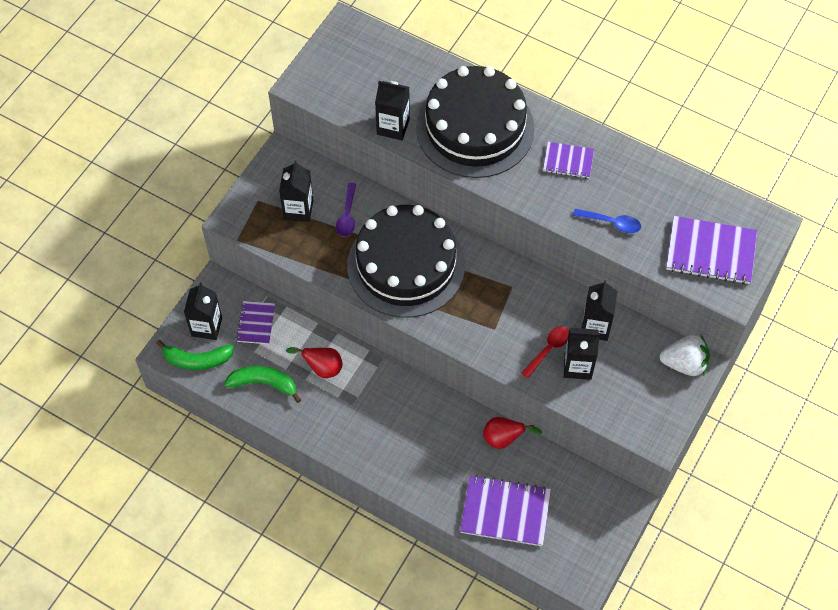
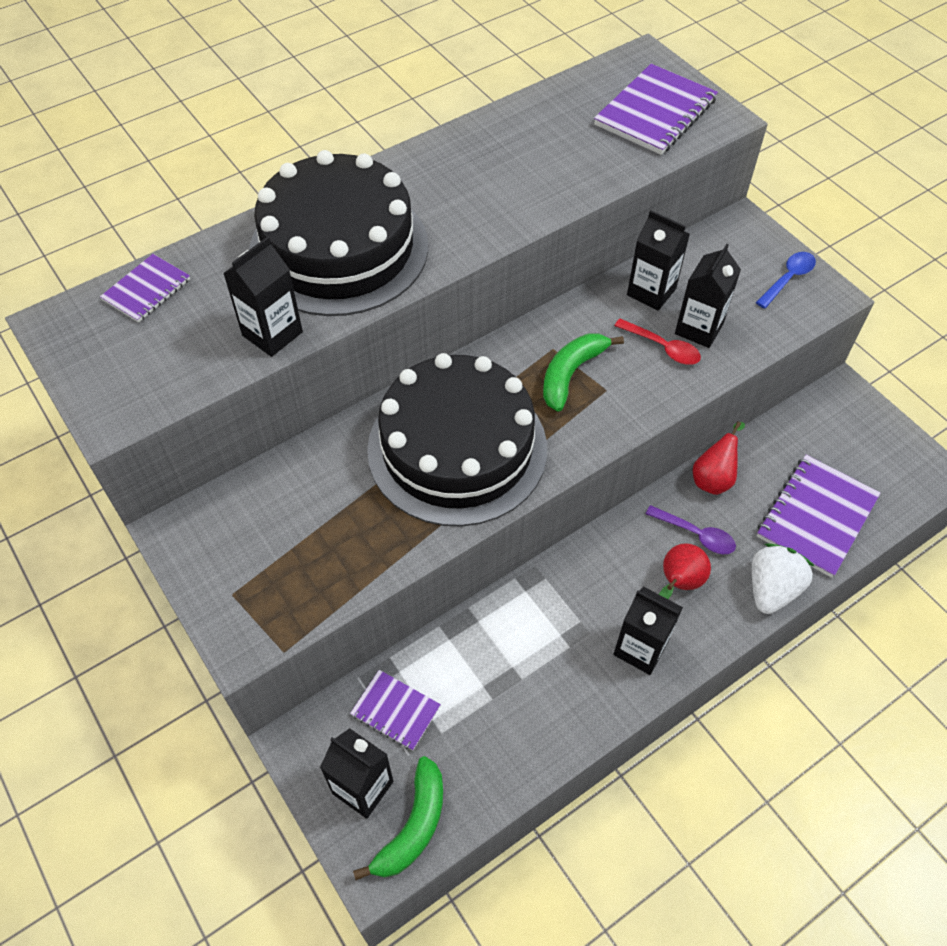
camera: 65 degrees left, 5 degrees down
green banana [224,366,301,403] -> green banana moved to [543,334,624,412]
black carton [279,160,313,222] -> black carton moved to [613,586,683,675]
red pear [286,347,342,378] -> red pear moved to [659,543,711,599]
purple spoon [336,183,356,237] -> purple spoon moved to [645,505,736,554]
red spoon [521,326,569,378] -> red spoon turned 150 degrees clockwise [614,319,701,365]
purple notebook [543,142,594,179] -> purple notebook moved to [100,254,190,323]
blue spoon [573,209,641,233] -> blue spoon moved to [756,252,816,309]
white strawberry [660,335,710,376] -> white strawberry moved to [752,543,814,614]

